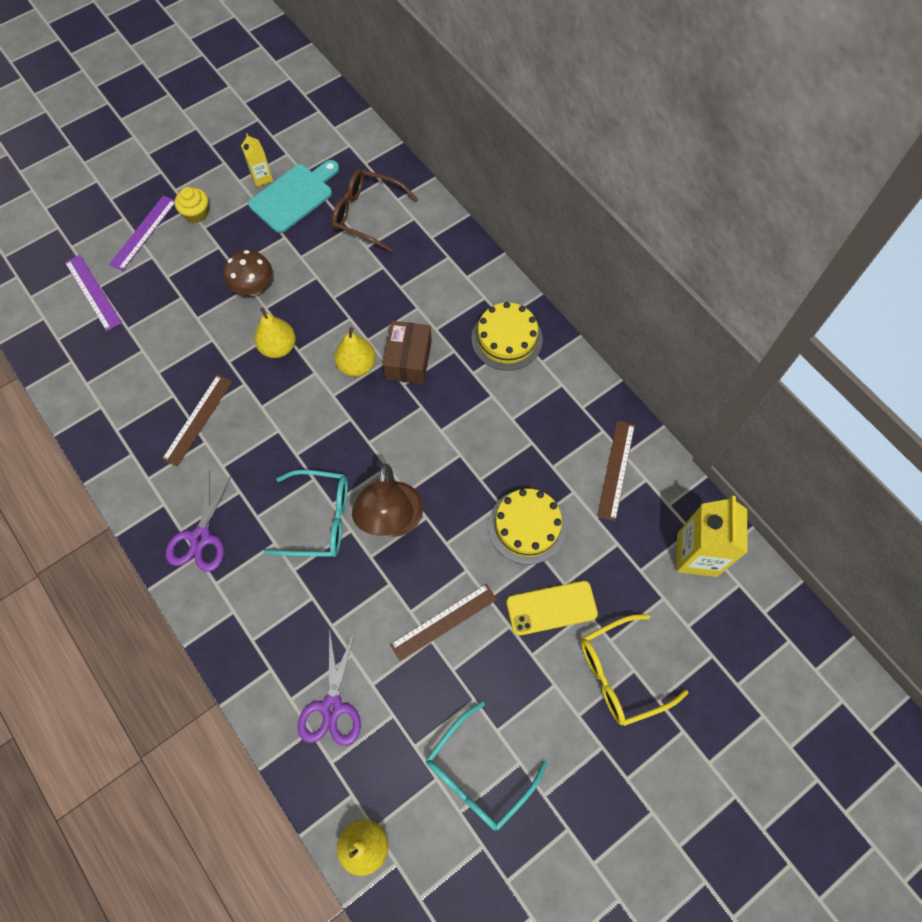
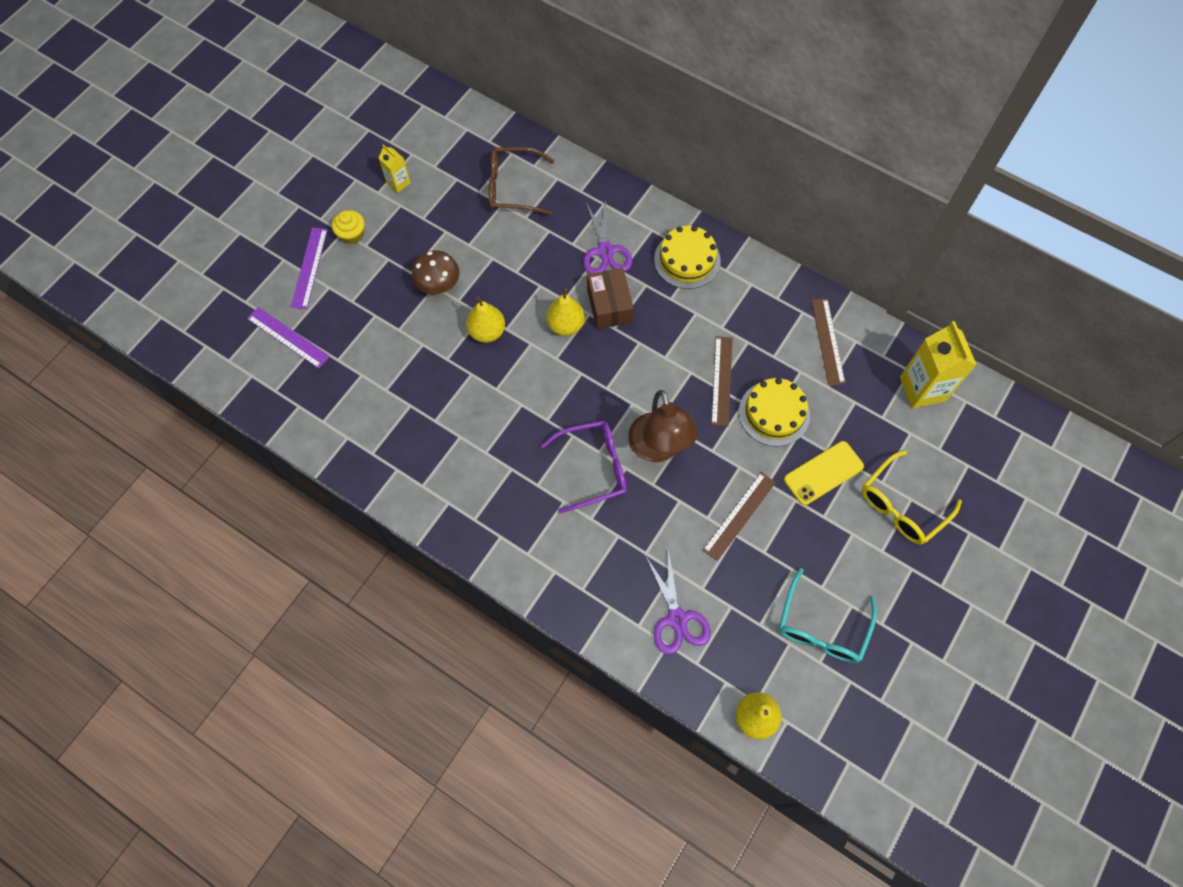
camera: 20 degrees left, 0 degrees up
brown ruler [162,374,233,467] -> brown ruler moved to [711,336,733,426]
purple scissors [166,469,233,572] -> purple scissors moved to [583,200,633,274]
turquoise cutting board [248,160,339,233] -> none
turquoise glasses [263,470,348,557] -> purple glasses [541,421,627,513]

